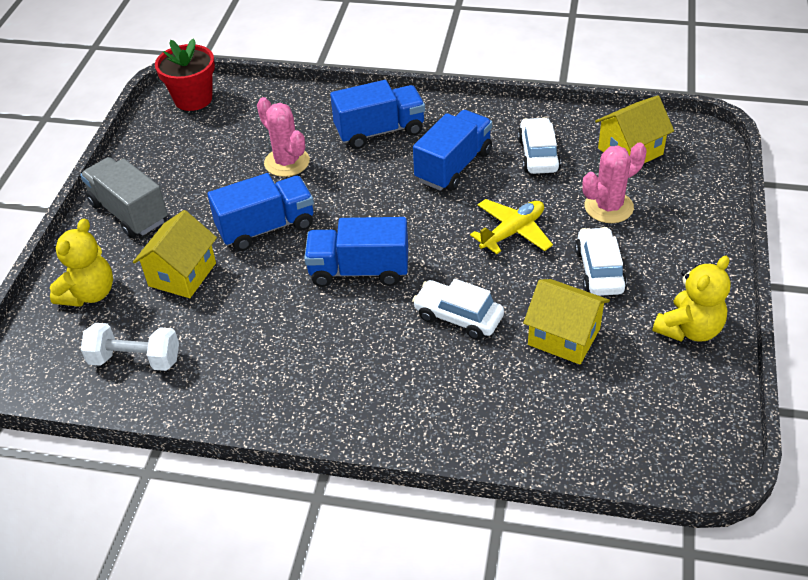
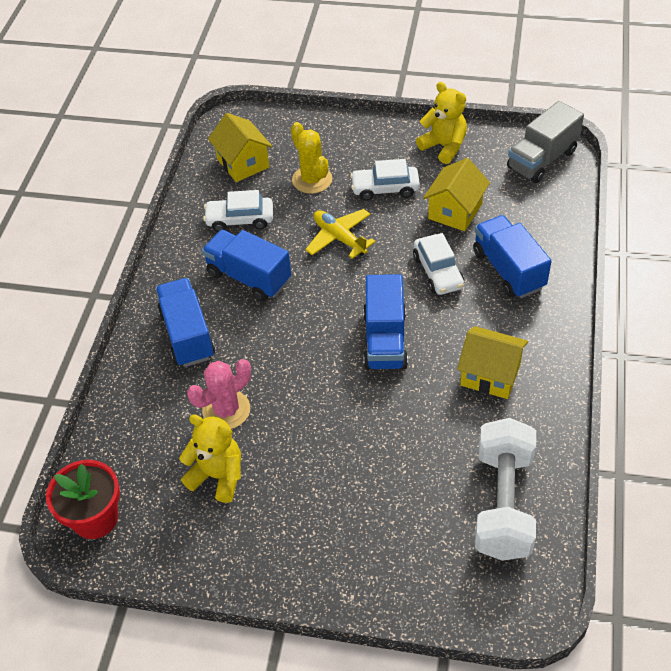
camera: 90 degrees left, 5 degrees up
yellow teddy bear [50,218,113,307] -> yellow teddy bear moved to [179,414,241,503]
grey truck [80,157,168,238] -> grey truck moved to [507,101,584,183]
white dumbbell [81,323,179,371] -> white dumbbell [475,418,536,561], size x1.55
yellow house [133,210,217,298] -> yellow house moved to [457,326,528,399]
blue truck [207,173,314,251] -> blue truck moved to [473,215,552,298]
white car [412,279,504,340] -> white car turned 45 degrees counterclockwise [413,233,464,295]
pink cactus [582,142,647,223] -> yellow cactus [291,122,332,194]

